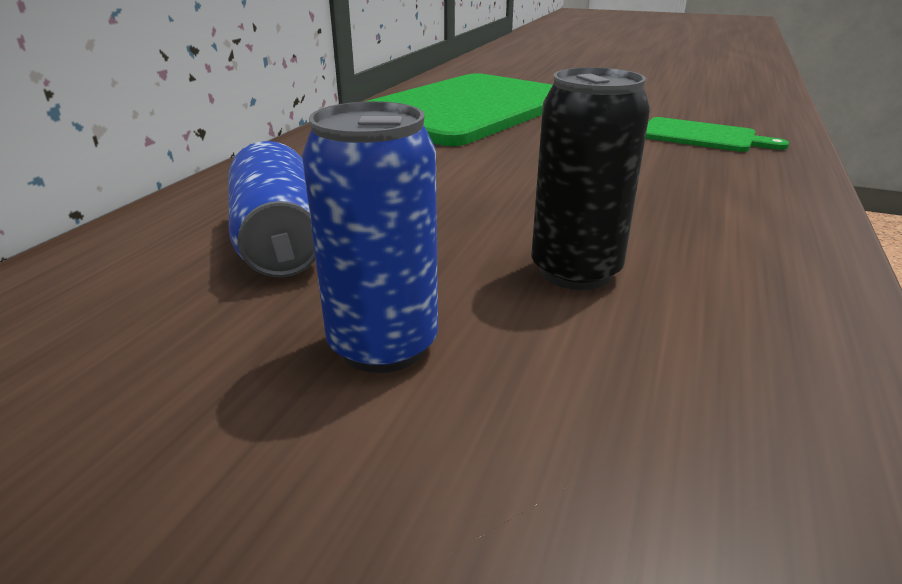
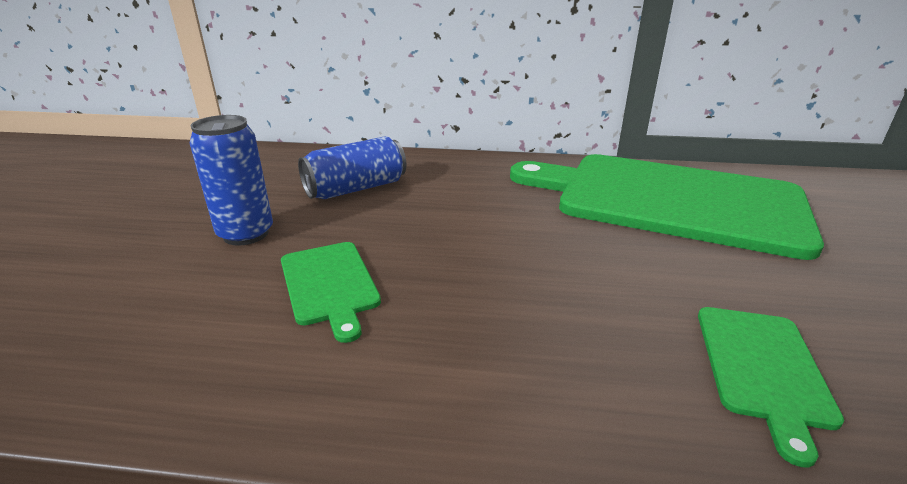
camera: 75 degrees right, 0 degrees up
black can [531,67,650,290] -> green cutting board [281,242,381,343]

